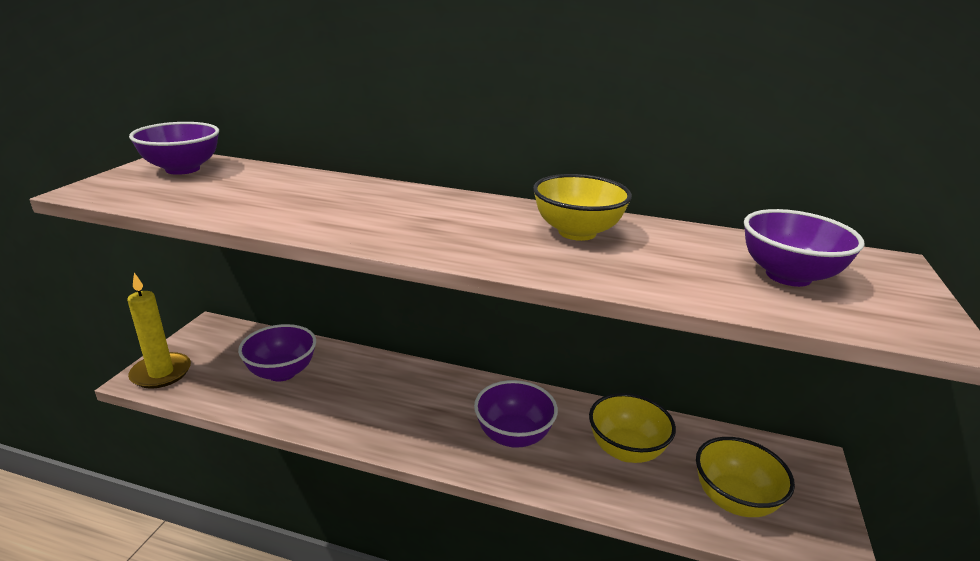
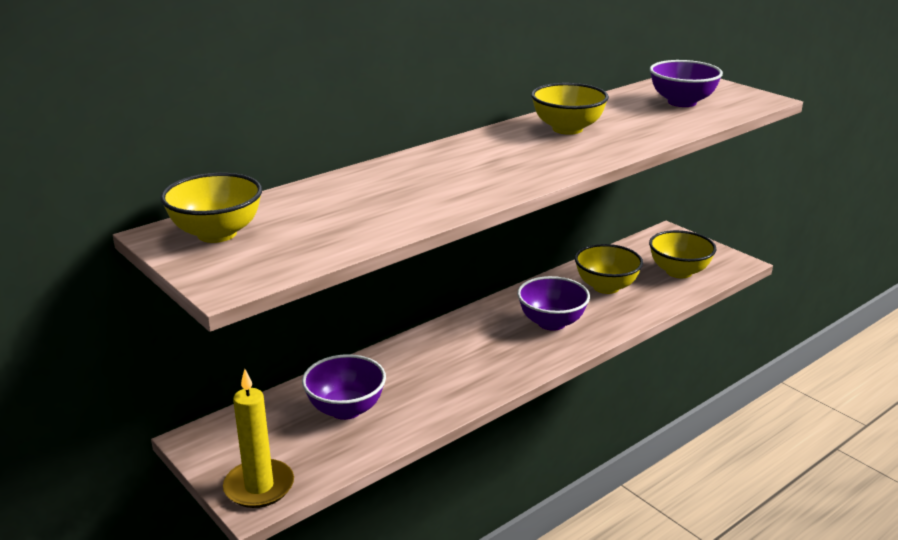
camera: 55 degrees left, 0 degrees up
purple bowl [129,122,219,175] -> yellow bowl [161,173,262,243]

